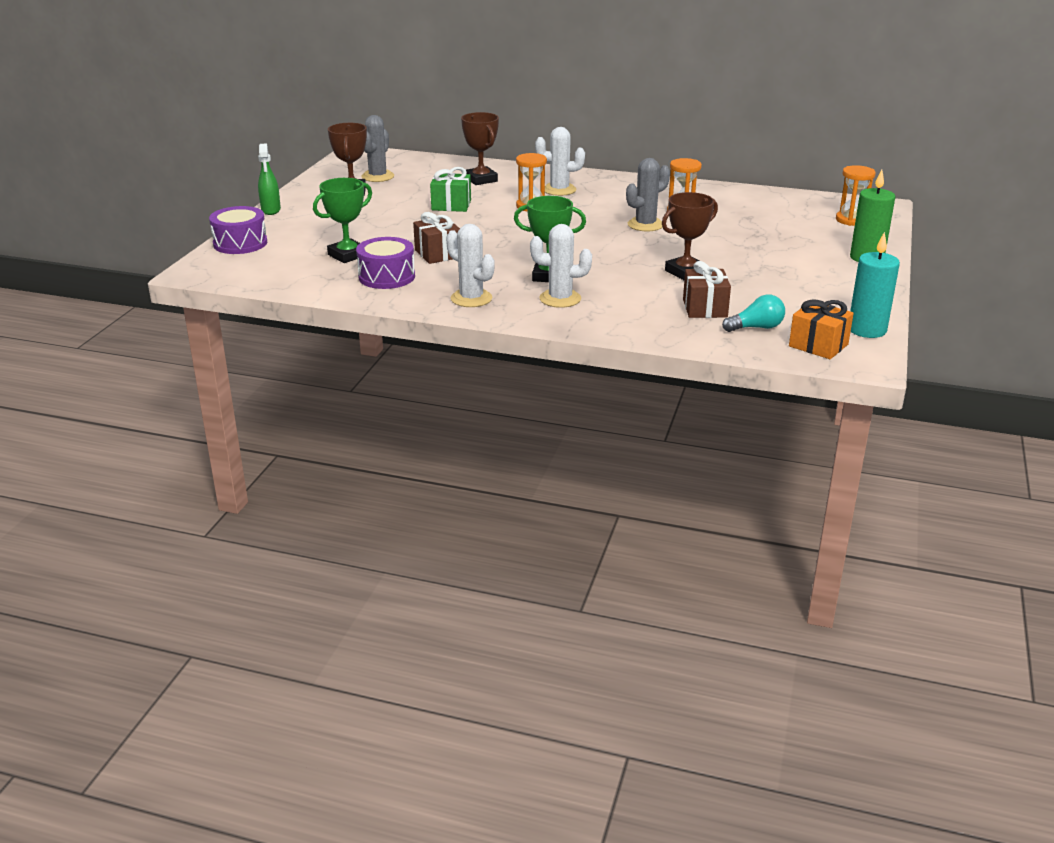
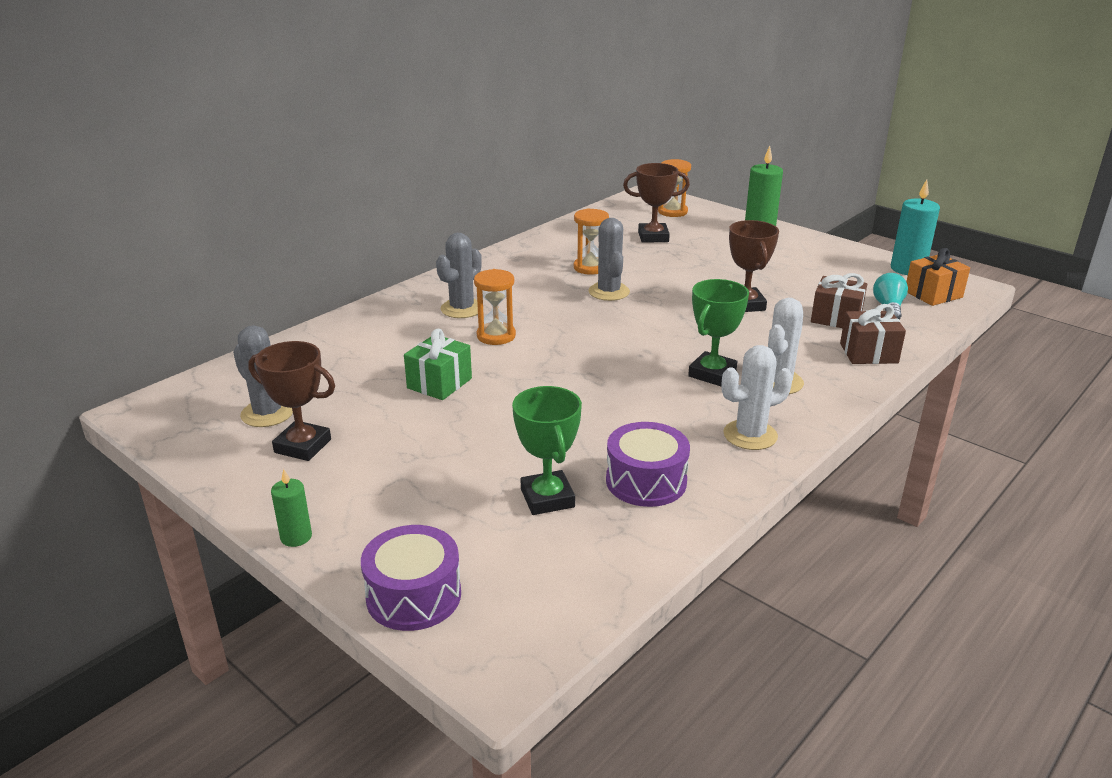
camera: 65 degrees left, 0 degrees up
green spray bottle [258,143,281,215] -> green candle [271,469,312,547]
brown gift [413,212,460,264] -> brown gift moved to [840,304,906,364]
brown trophy [461,112,499,185] -> brown trophy moved to [623,163,690,243]
white cactus [535,127,585,196] -> grey cactus [436,233,482,318]

